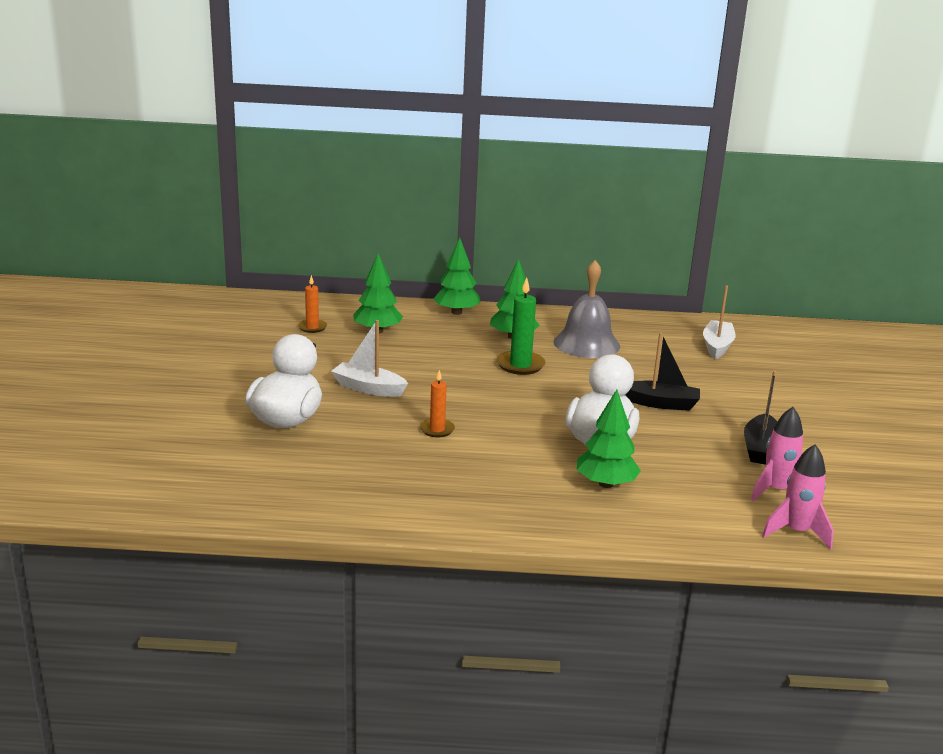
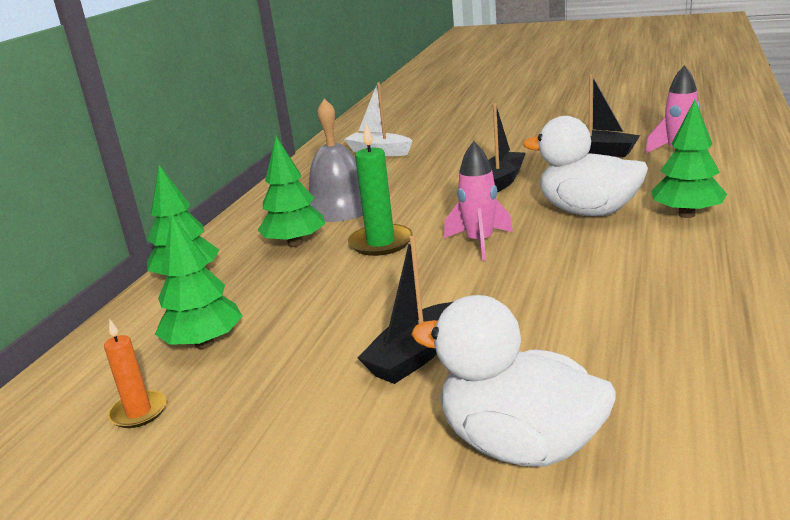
camera: 70 degrees left, 0 degrees up
white boat [331,320,408,397] -> black boat [358,236,453,384]
orange candle [420,370,455,437] -> none
pink rocket [762,444,834,549] -> pink rocket moved to [444,141,513,261]

